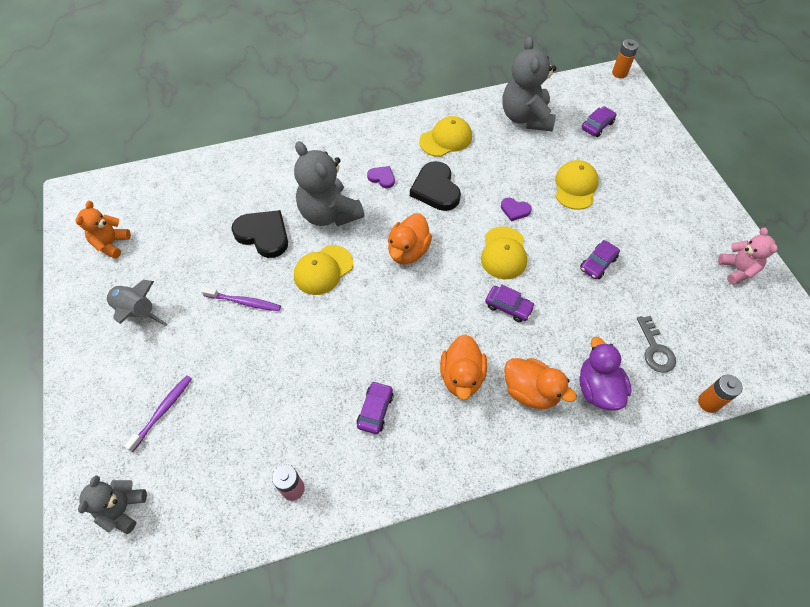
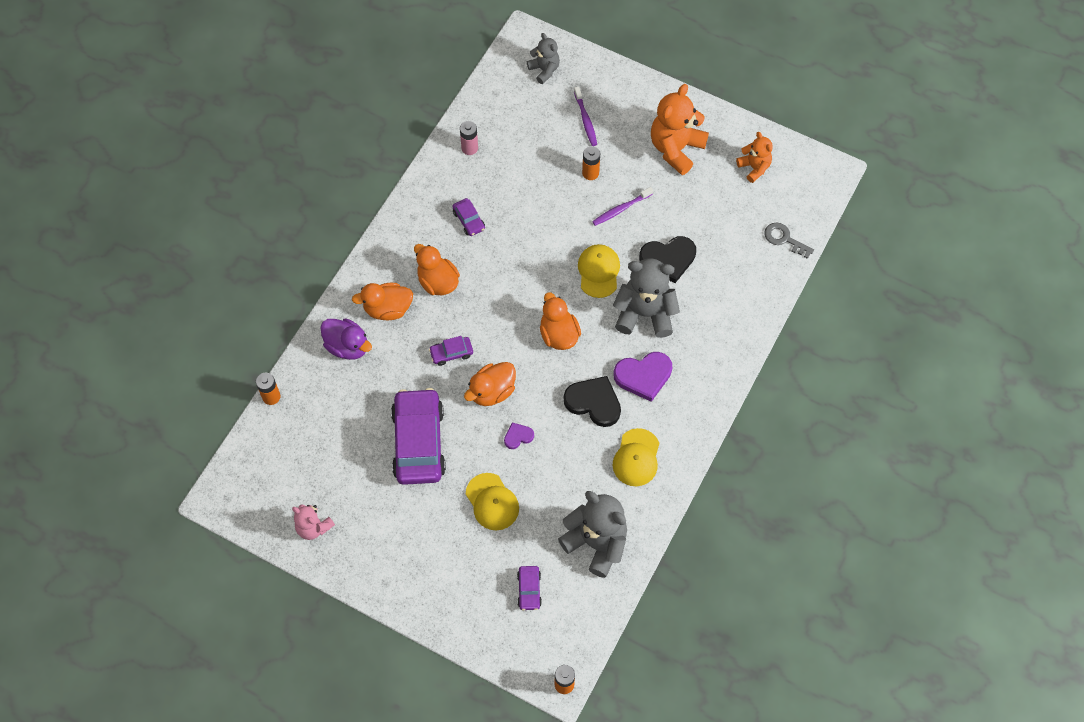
camera: 135 degrees right, 5 degrees up
grey rocket [105,280,167,326] -> orange teddy bear [651,84,709,175]
purple heart [367,166,395,188] -> purple heart [613,352,672,402], size x1.93
yellow cap [481,226,527,279] -> orange duck [464,362,516,406]
purple car [580,240,620,279] -> purple car [391,388,446,485], size x2.27
grey key [637,316,676,373] -> grey key moved to [764,222,814,259]
none -> orange battery [582,146,600,180]

